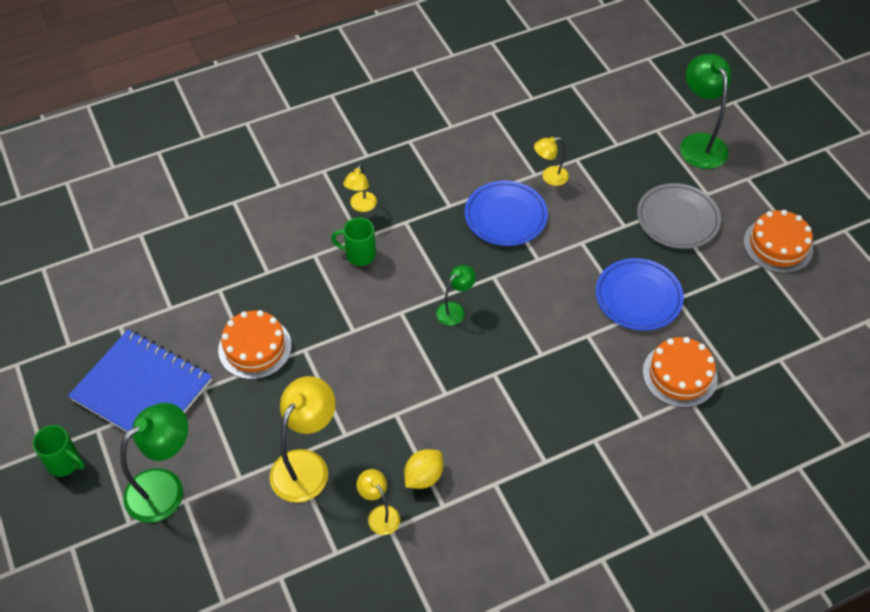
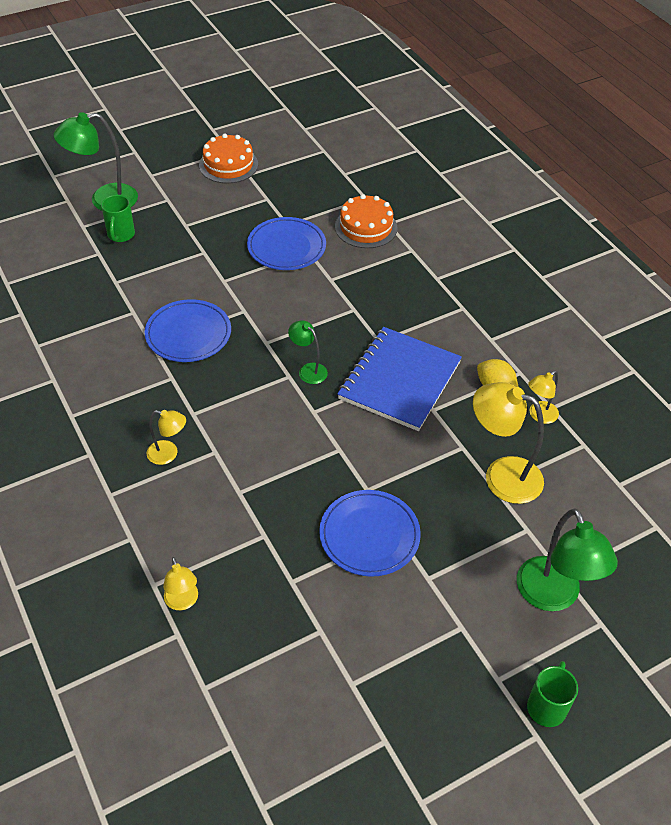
camera: 95 degrees left, 5 degrees down
blue notebook [68,329,212,436] -> blue notebook moved to [337,327,462,431]
green lamp [120,403,188,523] -> green lamp turned 150 degrees counterclockwise [517,508,618,611]
orange cake [218,310,292,379] -> blue plate [319,490,421,577]
green mug [331,217,376,266] -> green mug moved to [101,195,135,242]
yellow lamp [534,137,569,186] -> yellow lamp moved to [163,557,198,610]
grey plate [637,183,721,249] -> none

